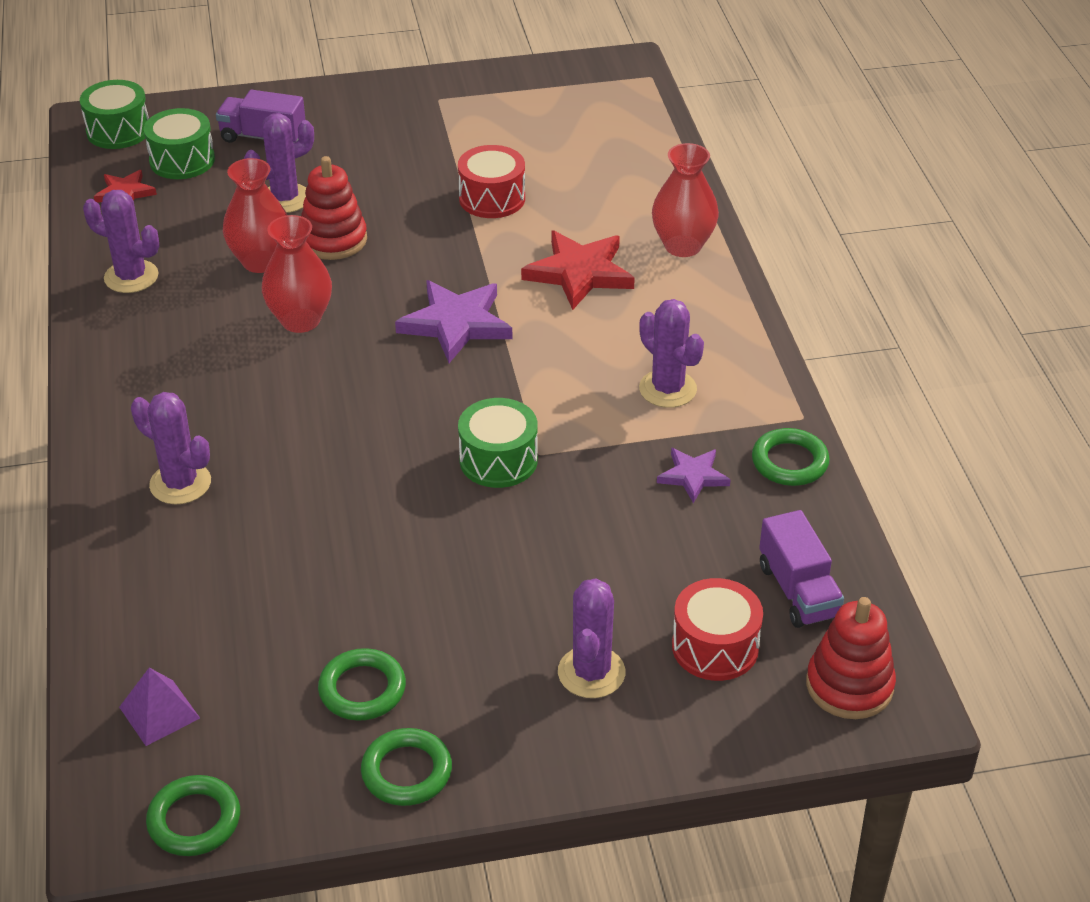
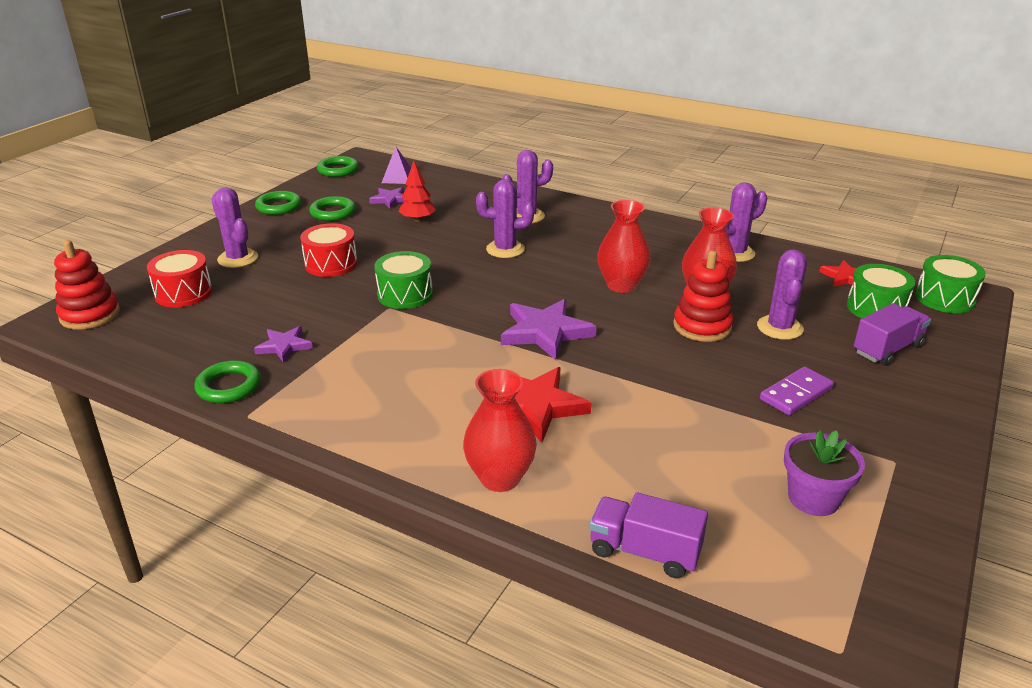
camera: 130 degrees right, 10 degrees down
red drum [458,145,525,218] -> red drum moved to [300,223,357,277]
purple cactus [639,299,704,408] -> purple cactus moved to [476,179,534,258]
purple truck [759,510,844,628] -> purple truck moved to [589,492,708,578]
none -> purple star [369,187,405,209]
none -> red tree [398,161,436,222]
none -> purple domino [760,367,834,415]
none -> purple flower pot [784,430,865,516]

